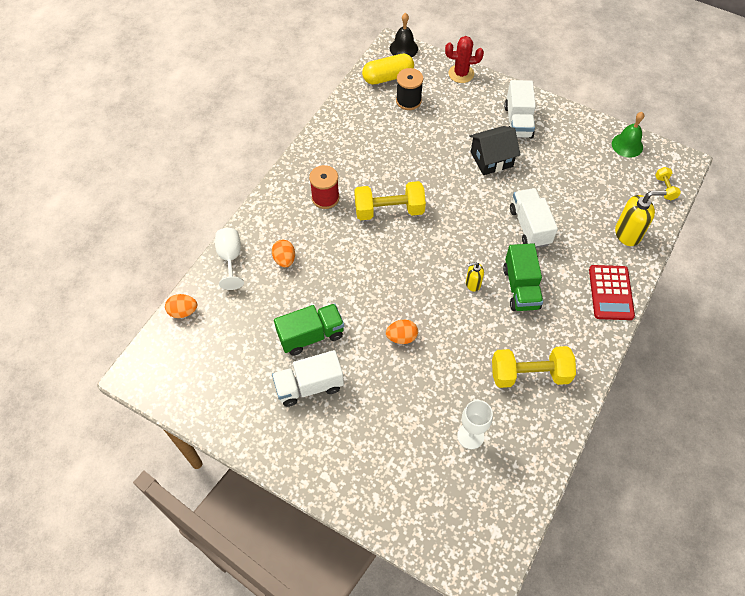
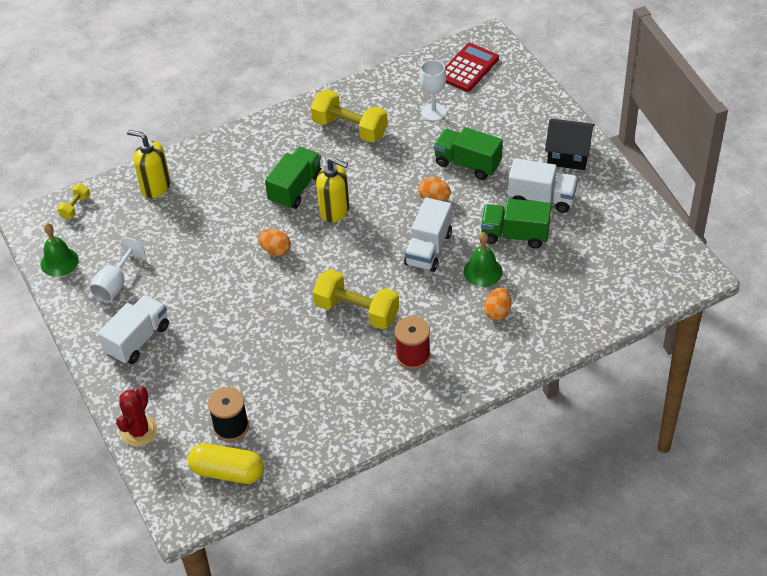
camera: 145 degrees left, 10 degrees down
orange egg [165,294,197,318] -> orange egg moved to [258,229,291,256]
white goblet [215,228,244,290] -> white goblet moved to [89,237,145,302]
black bell [390,13,418,57] -> none
red cactus [445,36,484,83] -> red cactus turned 75 degrees clockwise [116,386,158,447]
yellow soap dispenser [466,262,484,292] -> yellow soap dispenser [316,157,350,222], size x1.75
black house [469,126,521,175] -> black house moved to [545,119,595,170]
white truck [510,188,558,248] -> white truck moved to [404,197,452,272]
red calculator [589,265,635,320] -> red calculator moved to [445,43,499,92]
none -> green truck [434,127,503,180]
none -> green bell [464,232,503,287]

